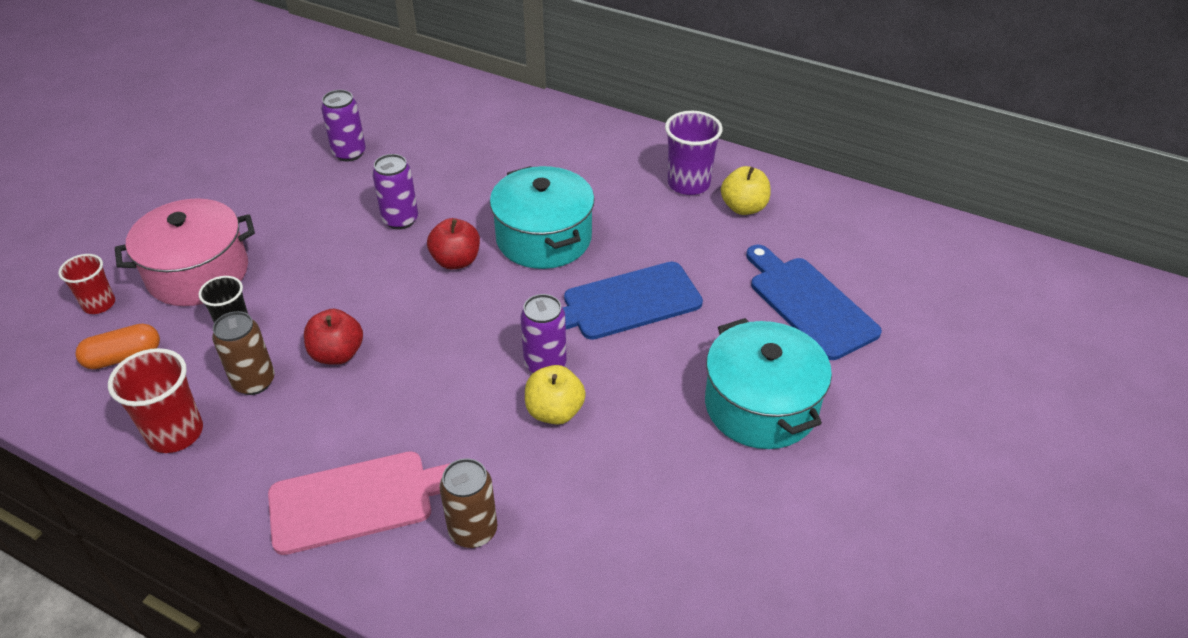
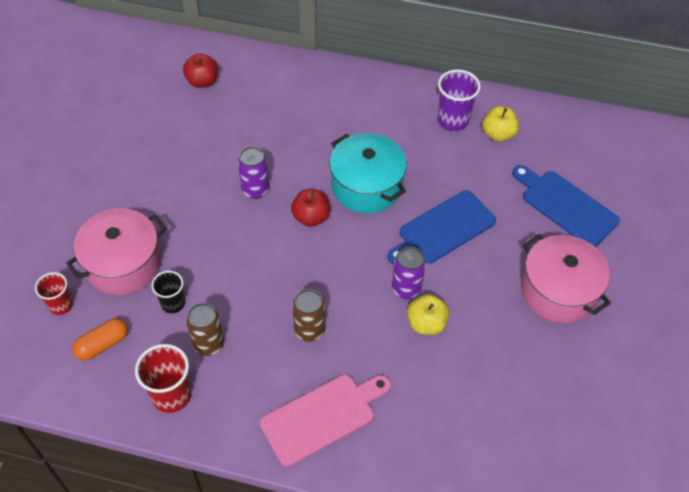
camera: 15 degrees left, 10 degrees up
red apple [304,309,363,365] -> red apple moved to [183,53,218,88]
purple can [321,90,366,161] -> none
brown can [440,458,497,548] -> brown can moved to [292,289,325,342]
turquoise pot [705,318,832,449] -> pink pot [521,234,611,323]

